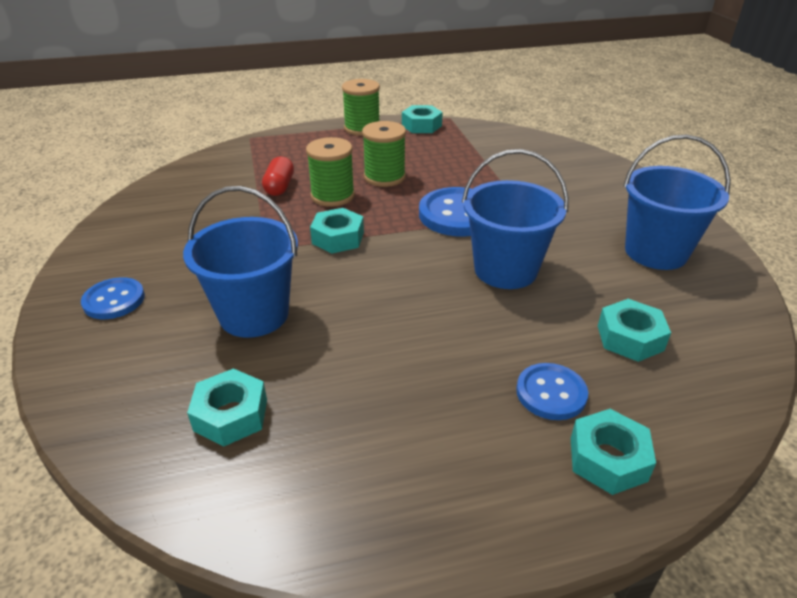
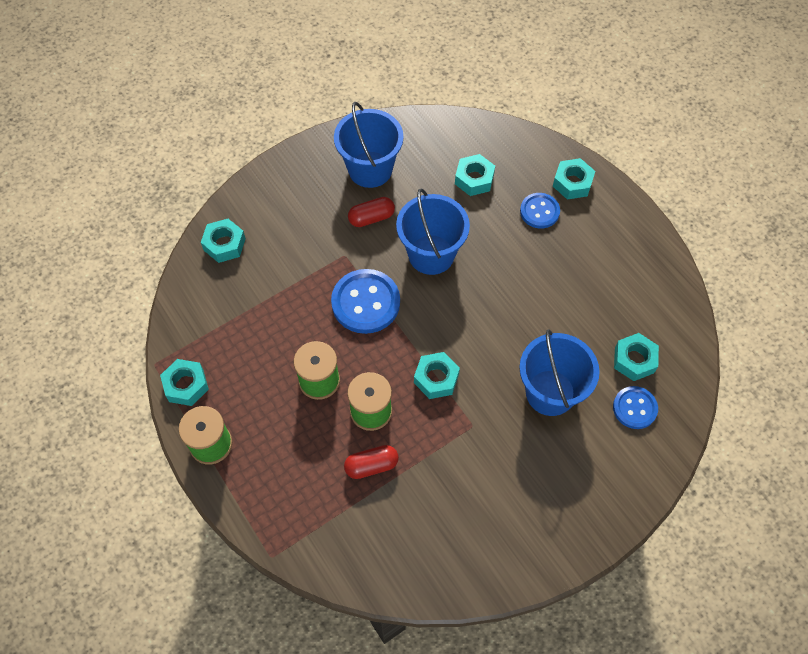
camera: 110 degrees left, 25 degrees up
blue button [81,277,145,319] -> blue button moved to [613,386,658,429]
none -> turquoise nut [201,219,246,263]
none -> red capsule [348,197,395,227]

